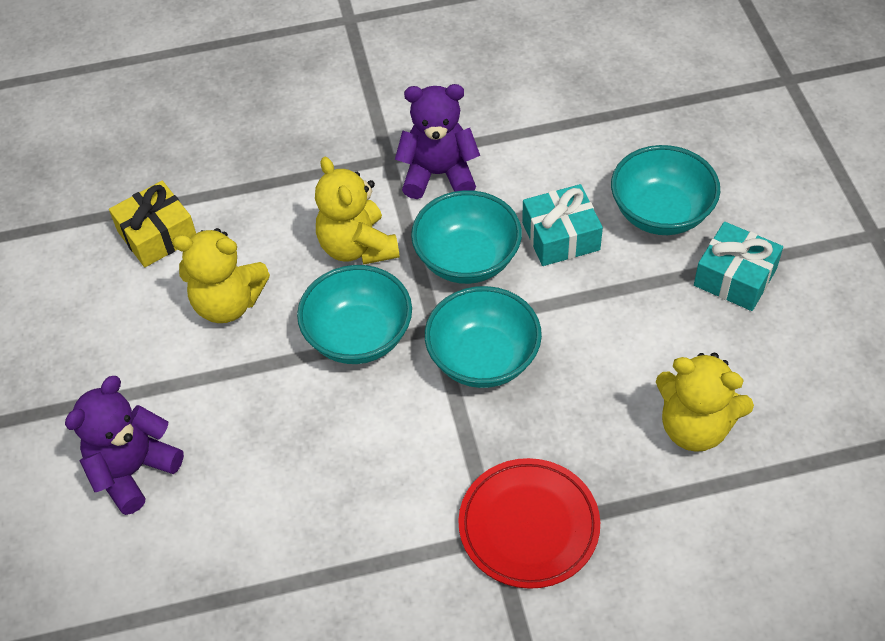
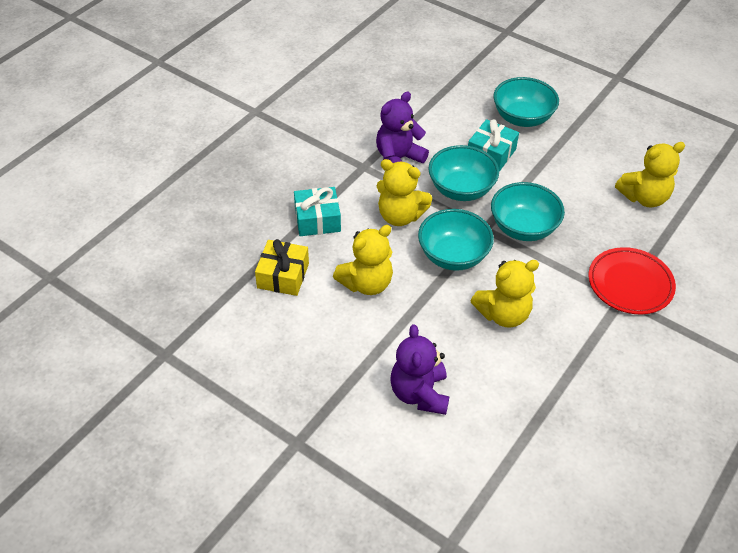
camera: 45 degrees left, 5 degrees down
turquoise gift [694,222,783,311] -> turquoise gift moved to [294,187,341,236]
none -> yellow teddy bear [471,260,539,328]

